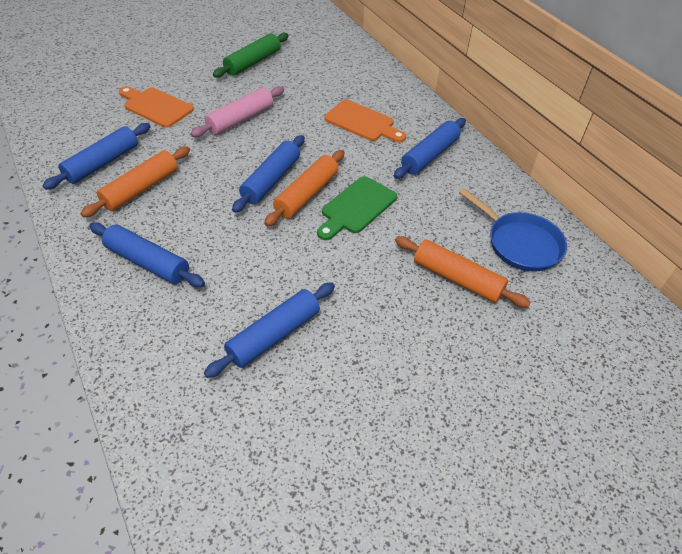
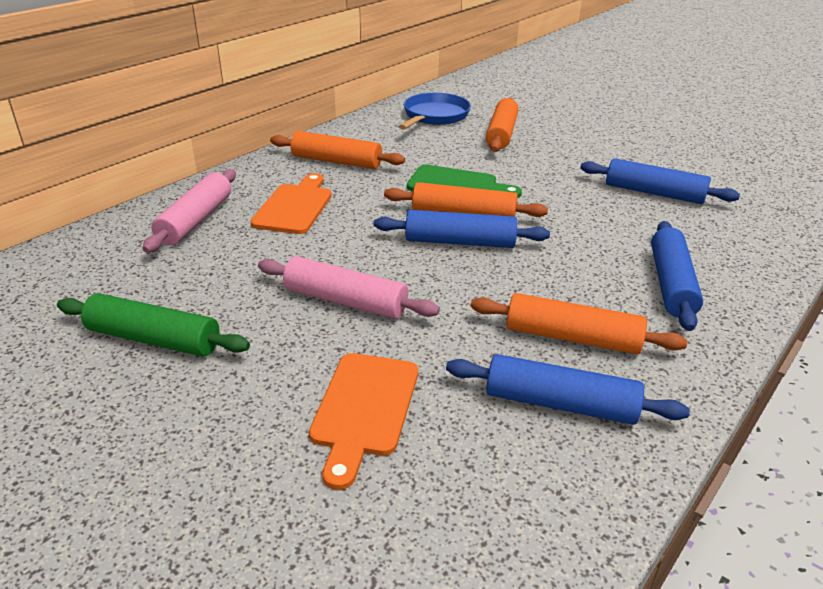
camera: 110 degrees left, 15 degrees down
blue rolling pin [394,118,466,179] -> orange rolling pin [270,131,405,169]
none -> pink rolling pin [142,169,236,253]

